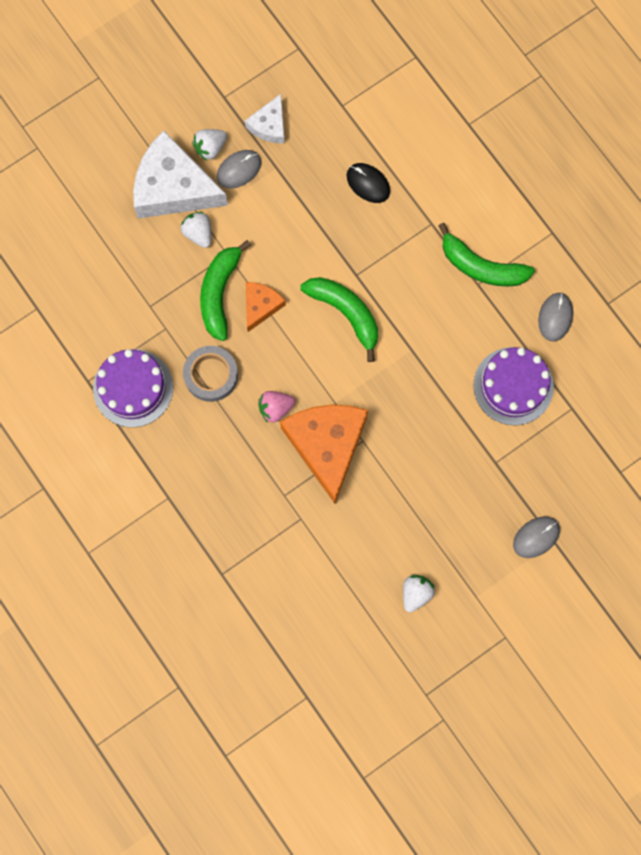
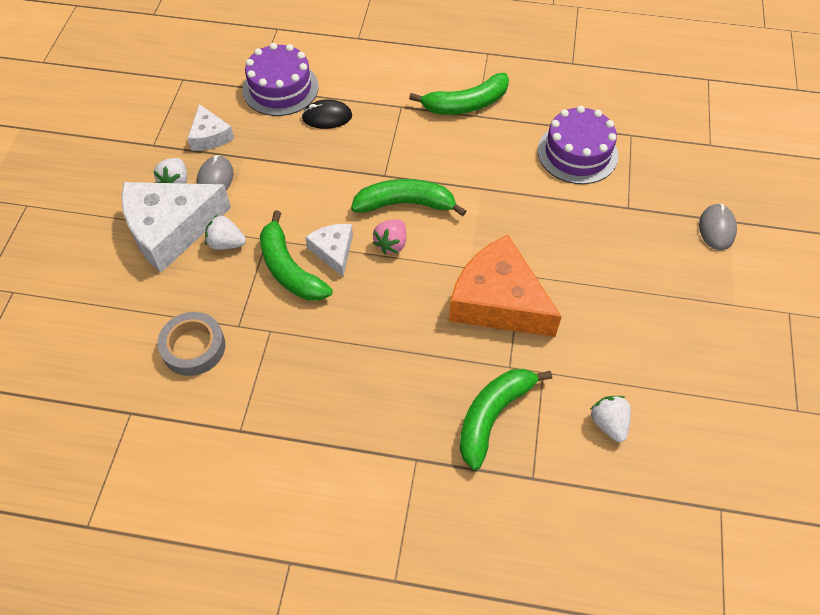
camera: 45 degrees left, 20 degrees down
purple cake [93,349,173,427] -> purple cake moved to [242,43,319,116]
grey tape [183,346,238,402] -> grey tape moved to [157,312,225,376]
orange cheese [246,282,286,332] -> white cheese [305,224,353,277]
pink strawberry [258,391,295,423] -> pink strawberry moved to [373,220,406,254]
white strawberry [403,574,435,612] -> white strawberry moved to [590,396,631,442]
grey mouse [538,292,573,342] -> none
none -> green banana [460,369,552,470]

